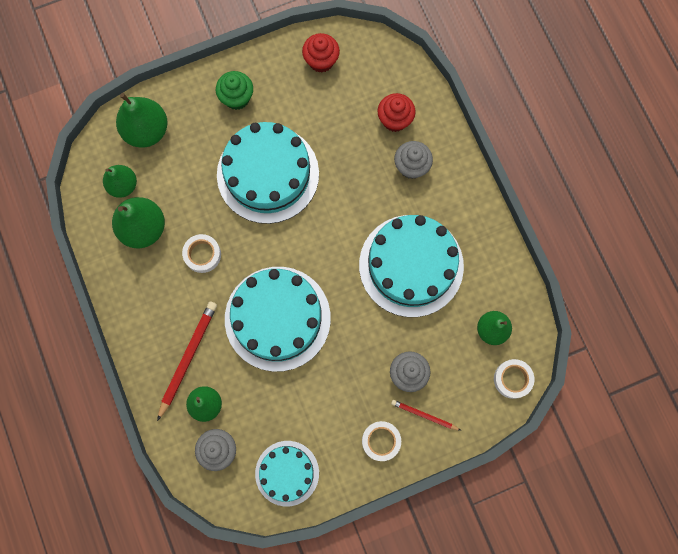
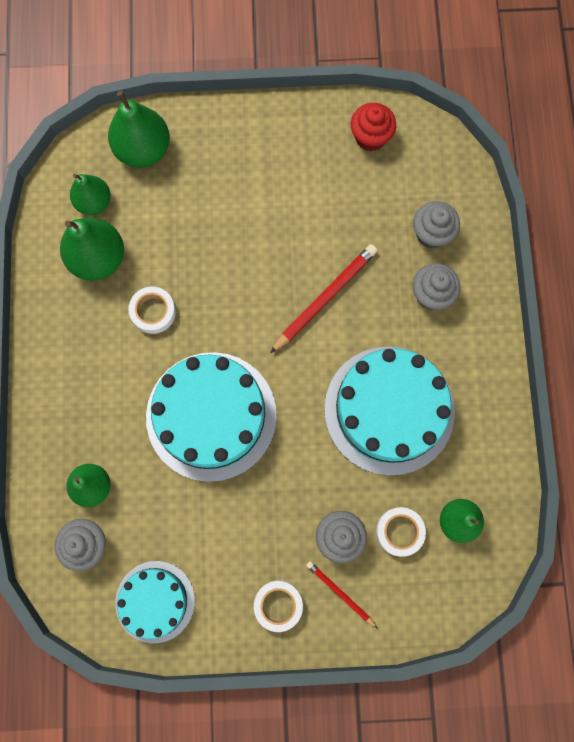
camera: 20 degrees right, 0 degrees up
red pencil [157,301,217,421] -> red pencil moved to [270,244,377,353]
green cupcake [216,71,253,110] -> none
turquoise cake [217,122,319,224] -> none
red cupcake [377,93,416,132] -> grey cupcake [413,201,460,249]
white tape [494,359,535,399] -> white tape moved to [376,507,426,557]

